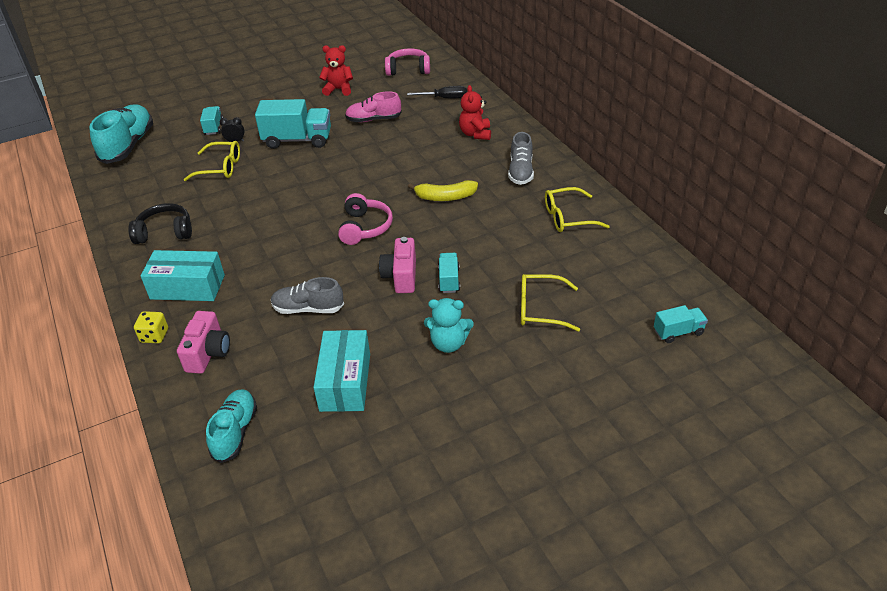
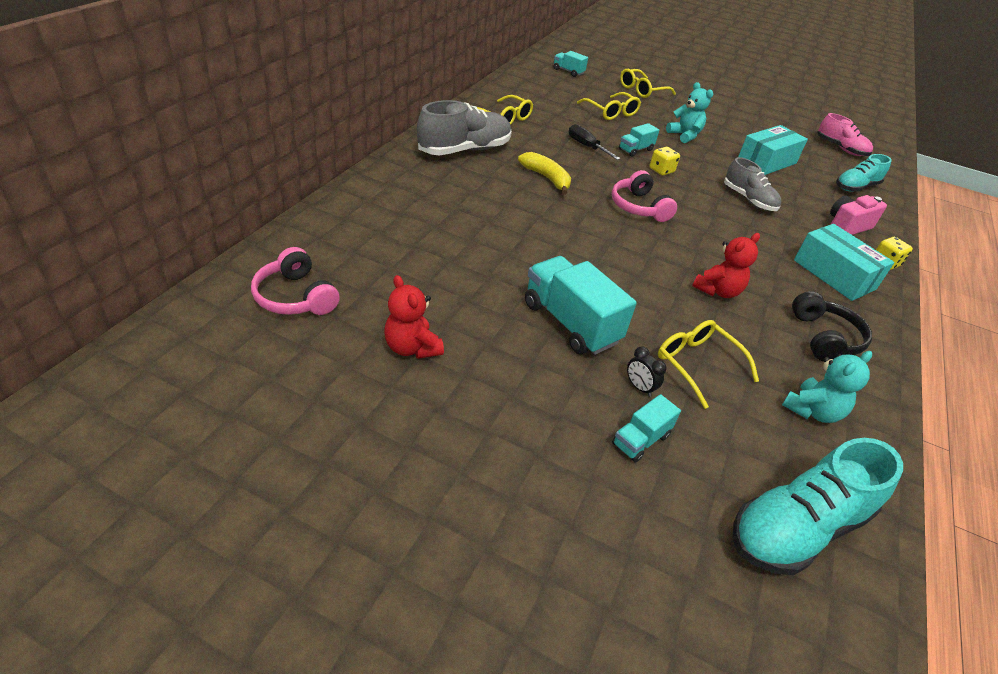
camera: 135 degrees left, 0 degrees up
black headphones [128,203,192,244] -> black headphones turned 135 degrees counterclockwise [792,291,872,362]
pink headphones [338,193,393,245] -> pink headphones turned 75 degrees counterclockwise [612,170,677,222]
pink shoe [345,91,402,122] -> pink shoe moved to [818,113,873,156]
pink camera [379,237,416,293] -> yellow dice [650,147,680,176]
black screwdriver [407,86,467,98] -> black screwdriver moved to [569,124,621,160]
red teddy bear [459,85,491,140] -> red teddy bear moved to [692,233,760,298]
grey shoe [508,132,534,185] -> grey shoe [417,100,512,156], size x1.57
none -> yellow glasses [620,69,676,98]
none -> turquoise teddy bear [782,351,872,423]

